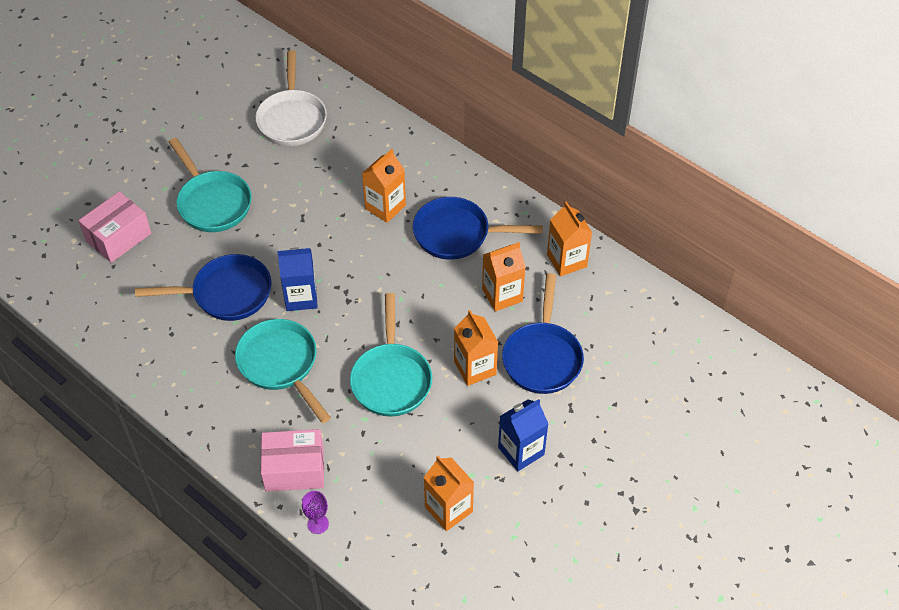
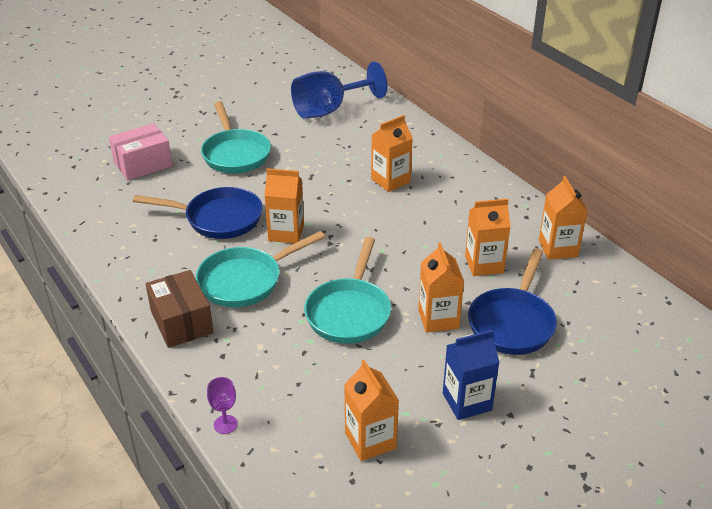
camera: 15 degrees right, 15 degrees down
turquoise pan [235,319,331,423] -> turquoise pan turned 105 degrees counterclockwise [196,231,325,307]
white pan [255,50,327,146] -> blue goblet [291,62,387,118]
pink box [261,429,324,492] -> none
blue carton [277,248,318,311] -> orange carton [264,168,304,243]
blue pan [413,197,543,260] -> none
none -> brown box [146,270,214,348]

